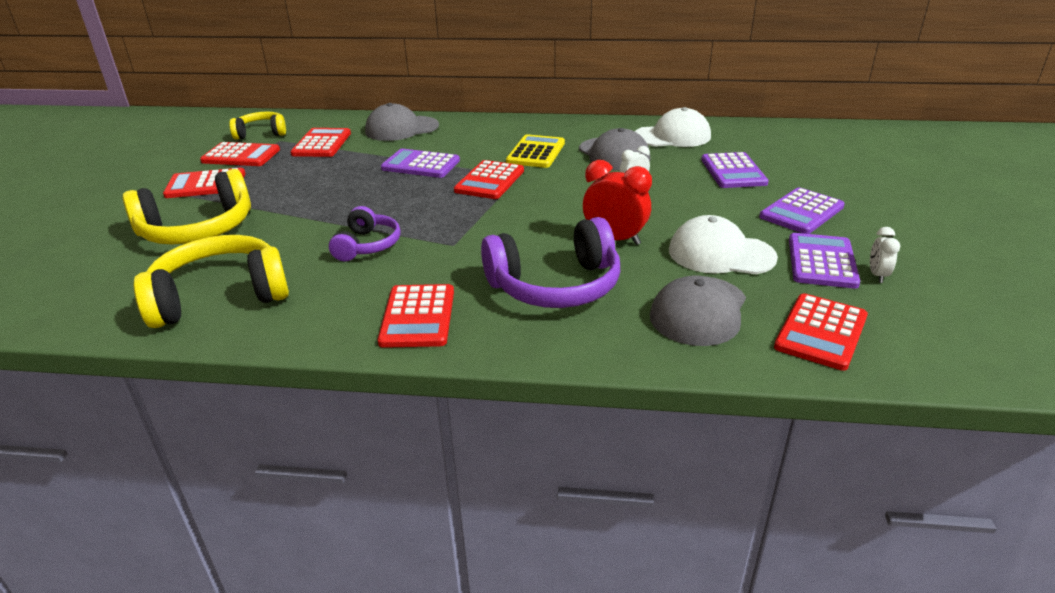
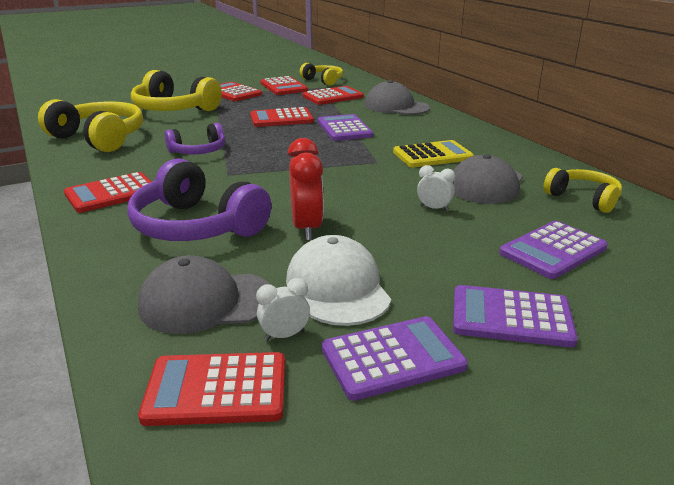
camera: 55 degrees right, 5 degrees down
red calculator [454,160,524,199] -> red calculator moved to [250,107,314,127]
white cap [635,107,711,147] -> yellow headphones [543,168,622,213]
white clock [870,227,900,283] -> white clock moved to [256,278,310,341]

